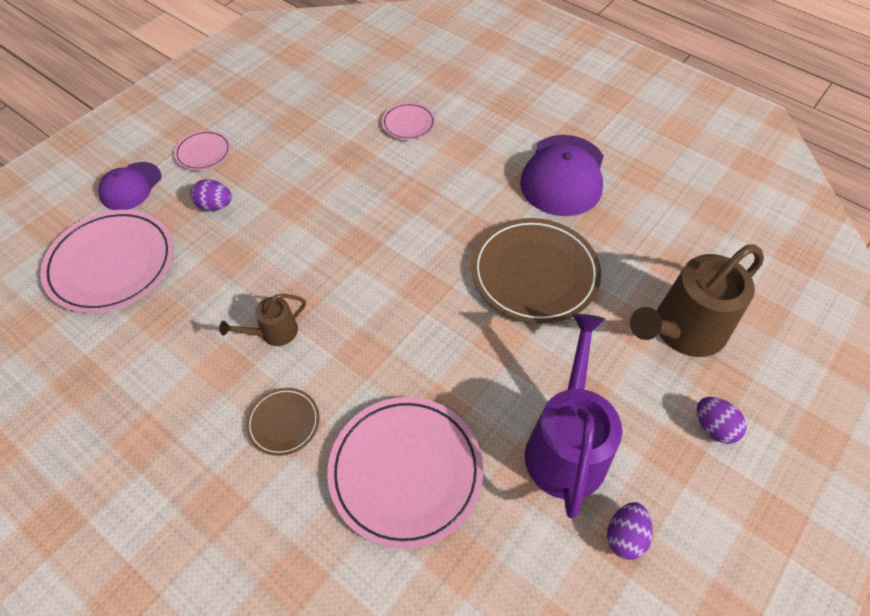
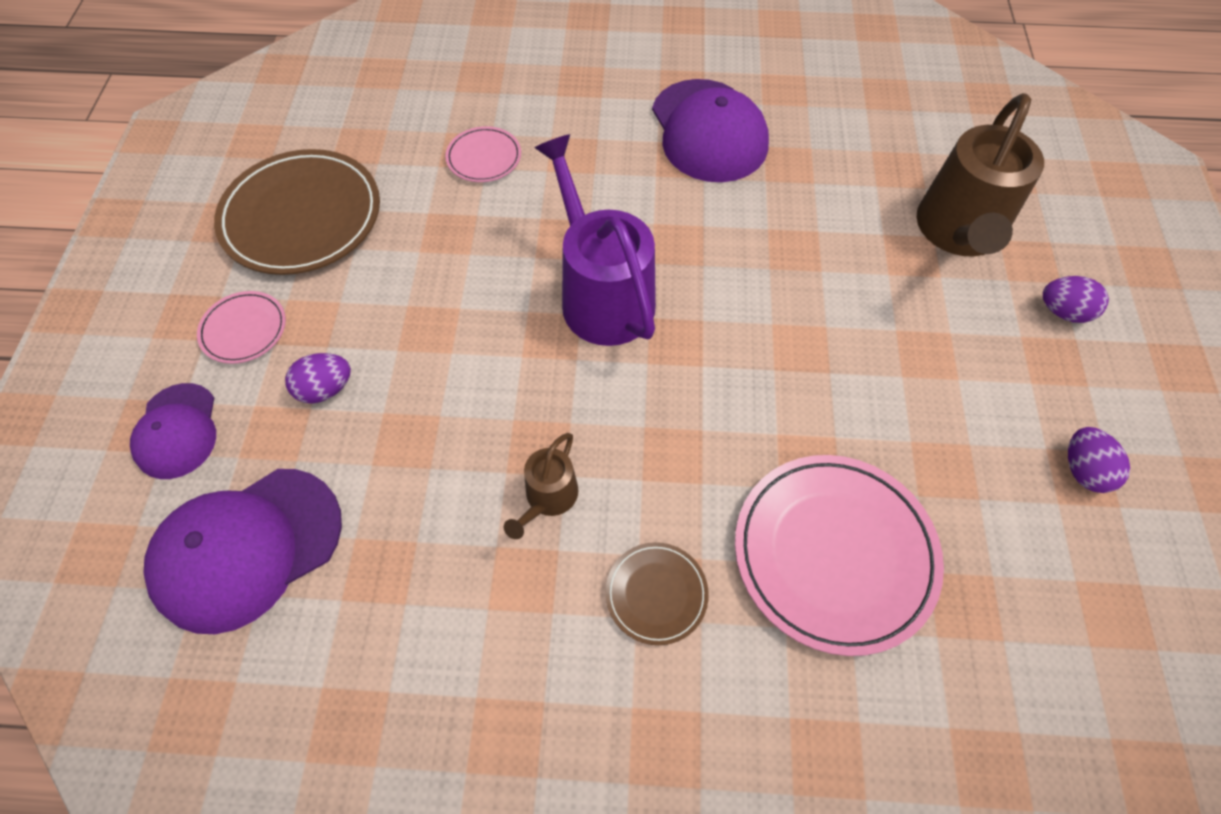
camera: 35 degrees left, 5 degrees up
pink plate [40,210,174,313] -> purple cap [143,469,342,634]
brown plate [471,218,601,324] -> brown plate moved to [214,149,380,275]
purple watering can [525,313,622,519] -> purple watering can moved to [535,134,656,346]

